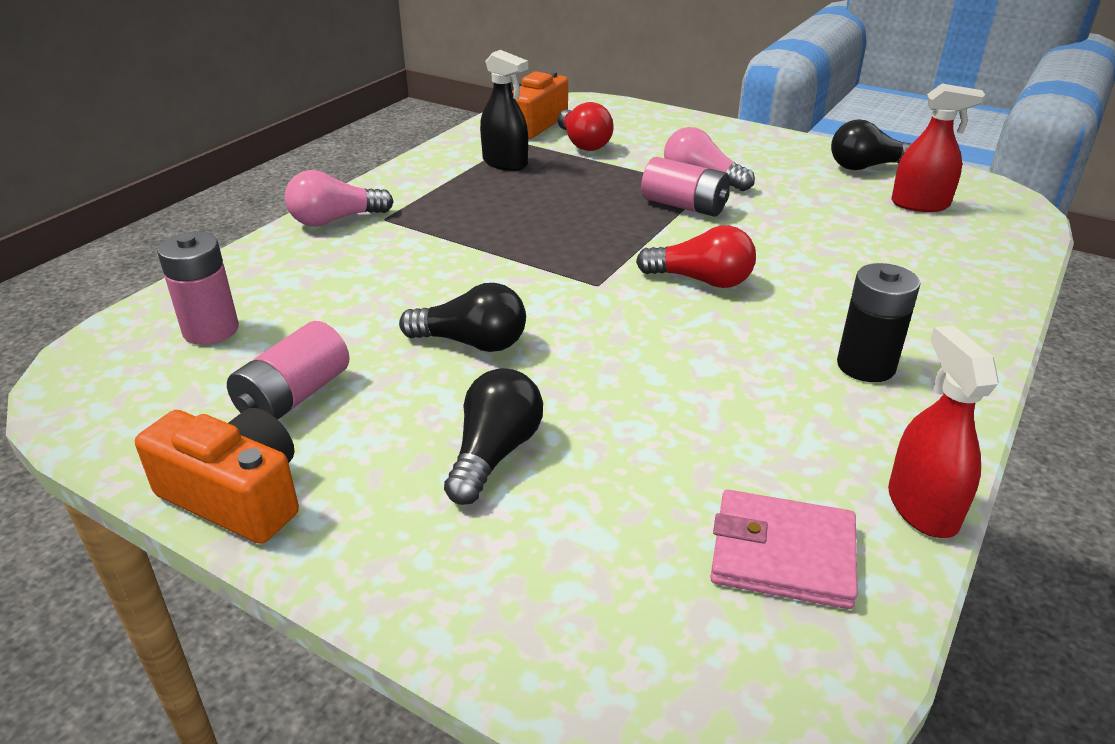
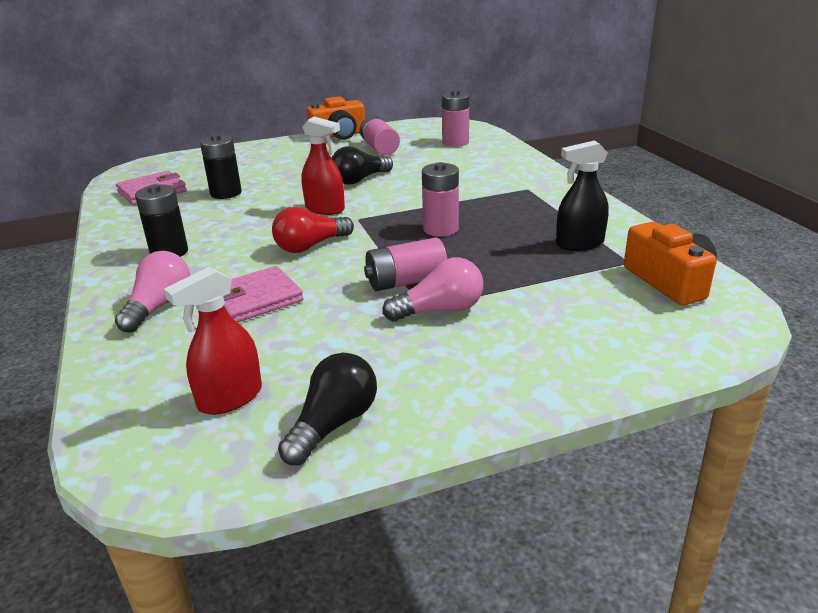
camera: 130 degrees right, 5 degrees down
pink light bulb [285,170,394,226] -> pink light bulb moved to [115,251,190,333]
black light bulb [444,368,543,505] -> none
red light bulb [557,102,614,151] -> none
red spray bottle [888,325,999,538] -> red spray bottle moved to [301,117,345,215]
none -> black battery [200,134,242,199]
none -> pink wallet [223,266,304,323]
none -> pink battery [422,162,459,237]

